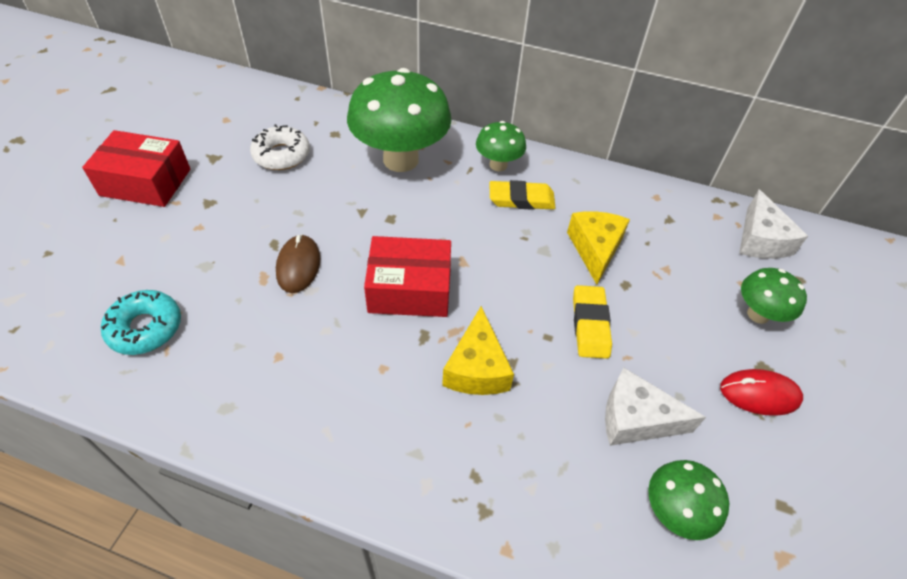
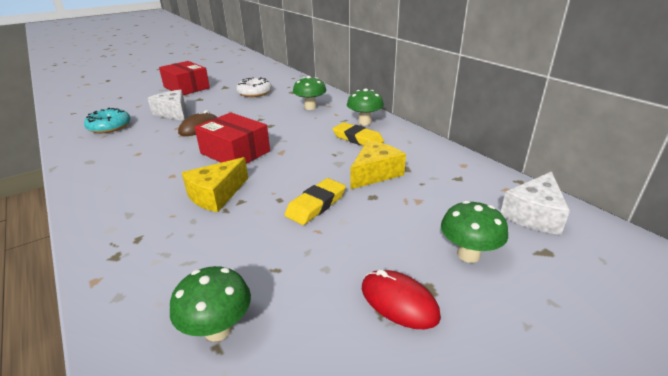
camera: 40 degrees right, 20 degrees down
green mushroom [347,68,452,172] -> green mushroom [293,76,326,110], size x0.51
white cheese [605,368,706,446] -> white cheese moved to [148,90,185,121]

